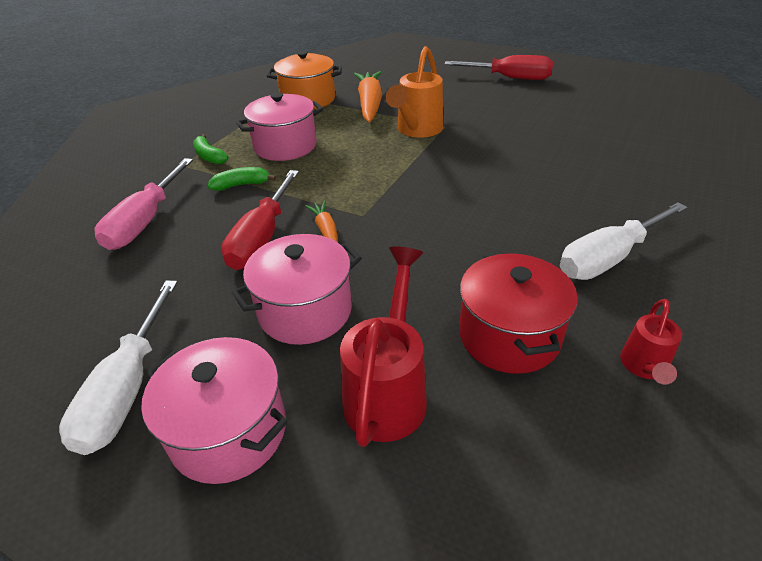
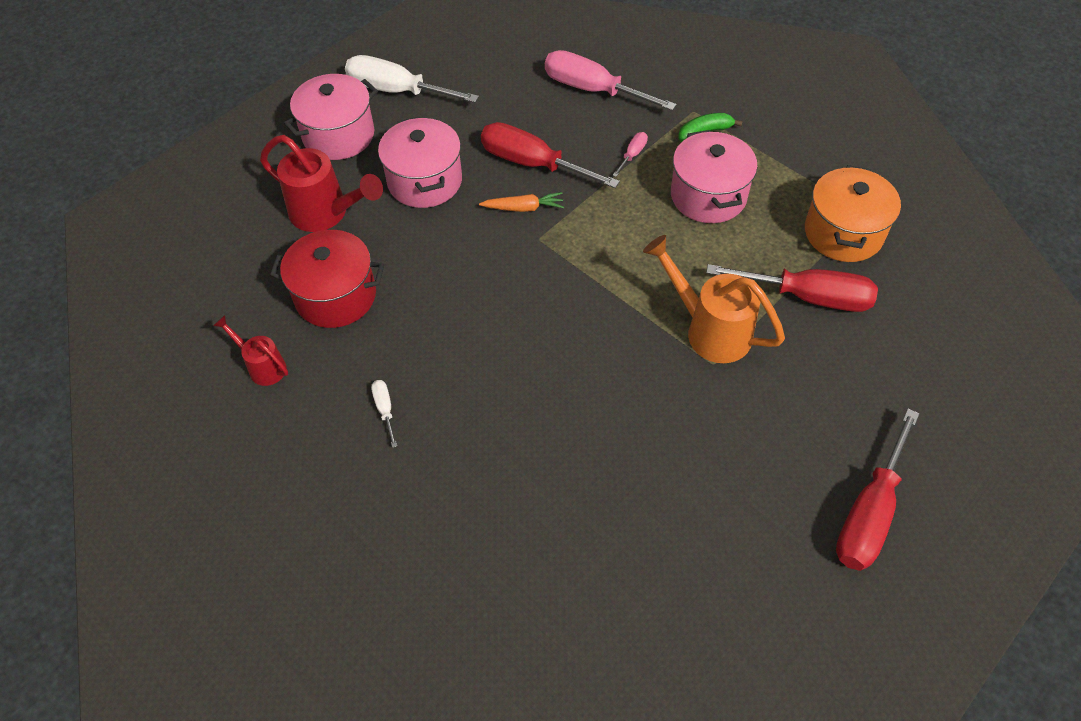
camera: 105 degrees right, 15 degrees up
green banana [208,167,276,191] -> pink screwdriver [613,132,648,177]
orange carrot [354,71,382,123] -> red screwdriver [706,264,878,312]
white screwdriver [560,202,688,280] -> white screwdriver [371,380,397,448], size x0.44

